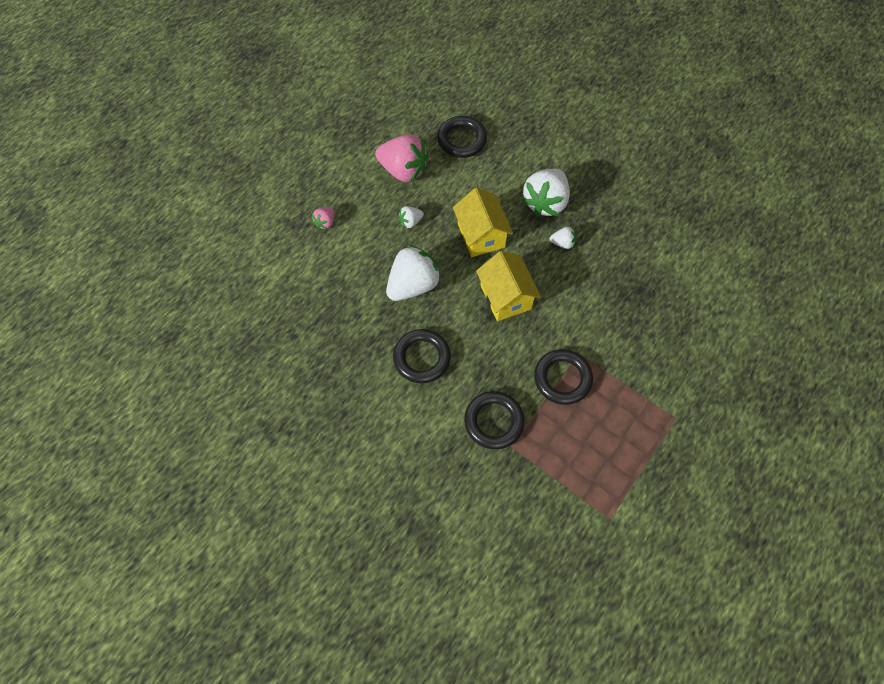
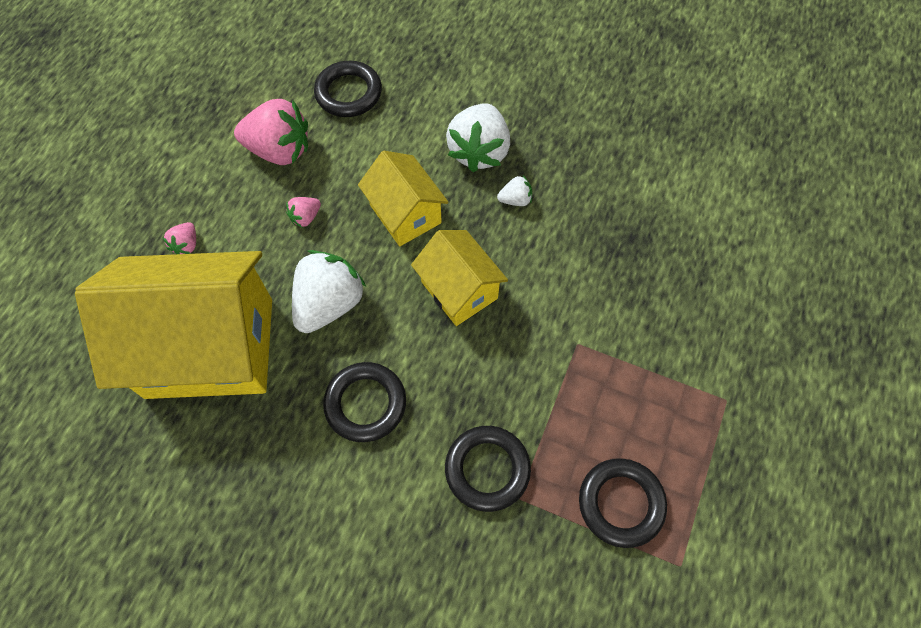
camera: 15 degrees left, 0 degrees up
white strawberry [399,206,424,228] -> pink strawberry [286,197,321,228]
black ring [534,349,593,405] -> black ring moved to [579,458,667,548]
none -> yellow house [75,251,272,399]

